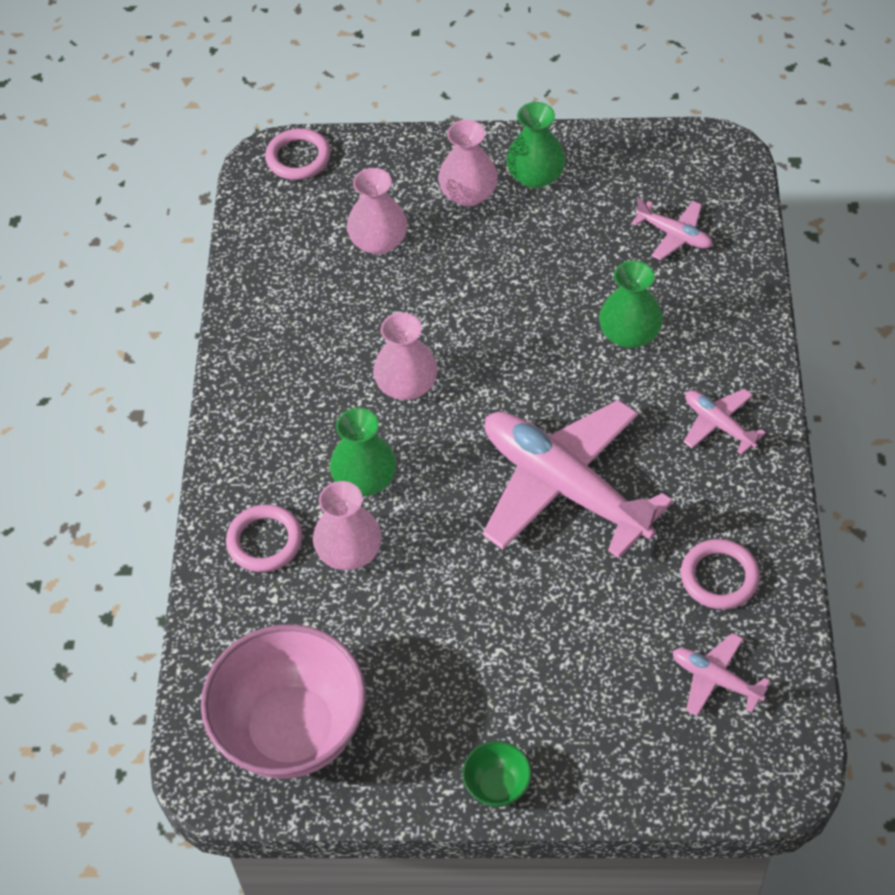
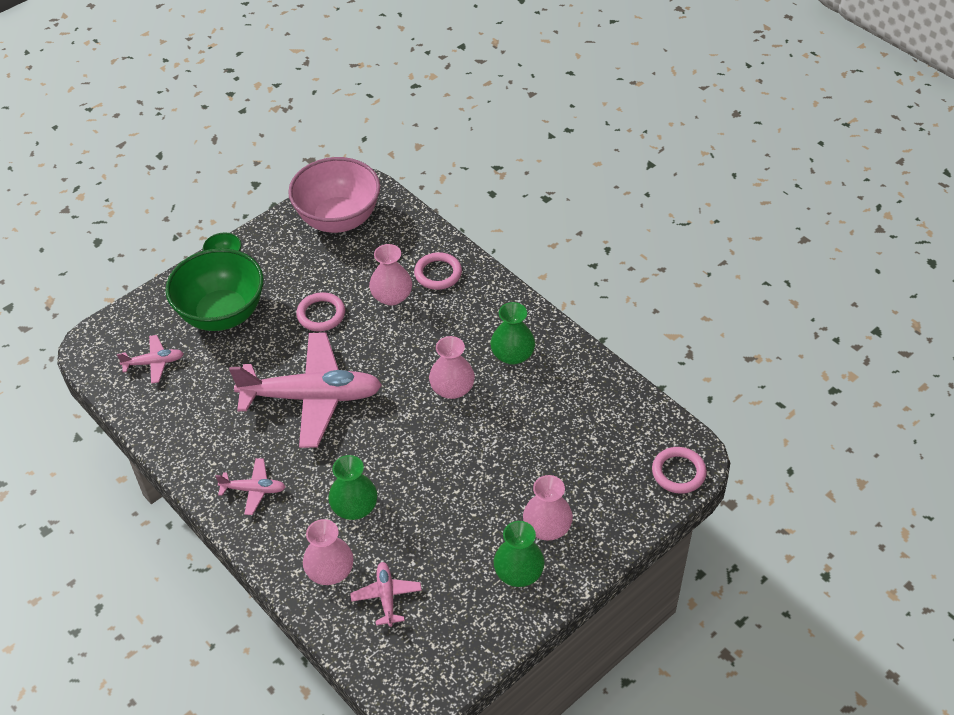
camera: 135 degrees right, 5 degrees down
green vase [330,408,396,496] -> green vase moved to [490,302,535,365]
pink vase [347,168,407,255] -> pink vase moved to [303,519,354,585]
pink plane [631,198,713,260] -> pink plane turned 90 degrees clockwise [350,562,422,627]
pink ring [681,539,760,609] -> pink ring moved to [296,292,345,332]
none -> green bowl [165,248,264,331]

